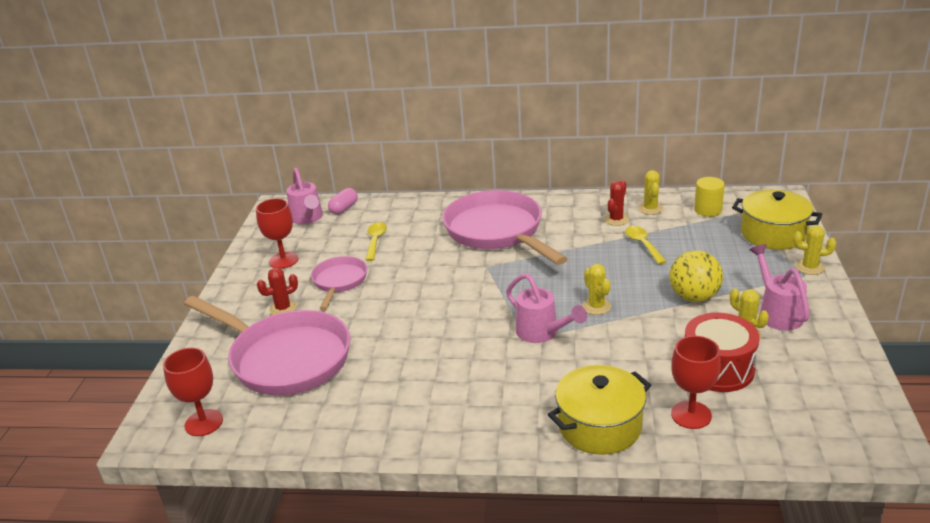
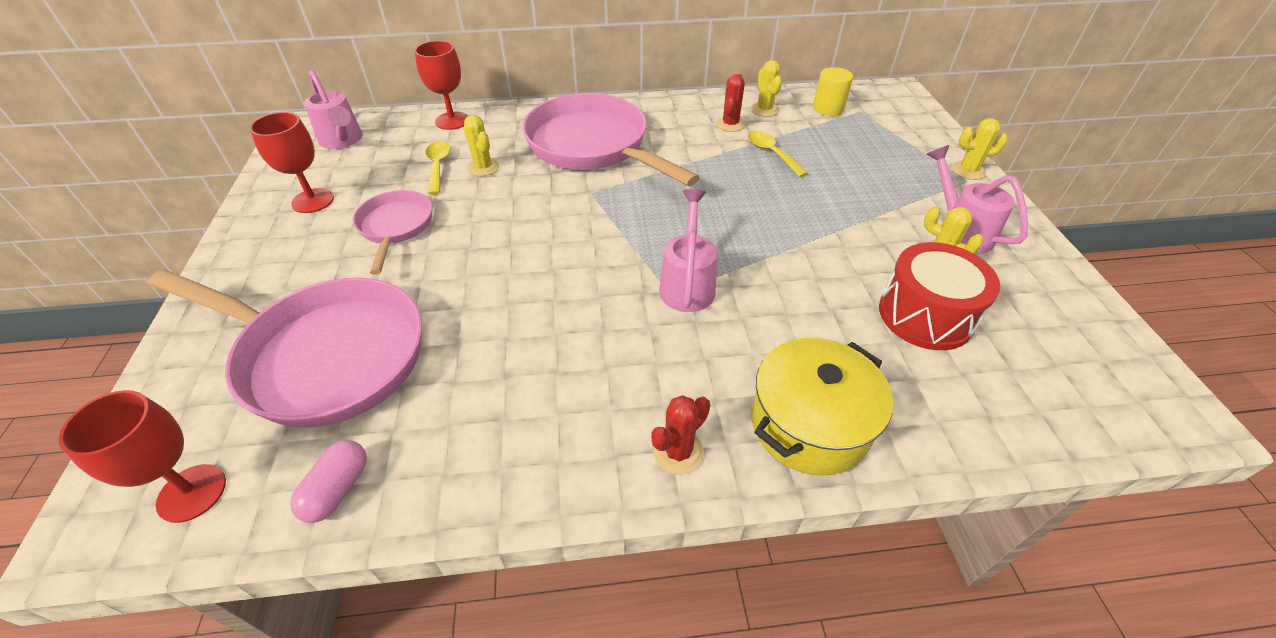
camera: 15 degrees left, 15 degrees up
red cactus [257,268,298,315] -> red cactus moved to [651,395,710,475]
pink capsule [328,188,358,214] -> pink capsule moved to [290,440,367,523]
pink watering can [506,273,587,343] -> pink watering can turned 120 degrees counterclockwise [659,189,717,312]
yellow cactus [582,264,611,315] -> yellow cactus moved to [463,115,499,176]
yellow ball [669,250,723,302] -> none
red goblet [671,336,721,429] -> red goblet moved to [415,41,468,130]
yellow pot [732,190,822,250] -> none

